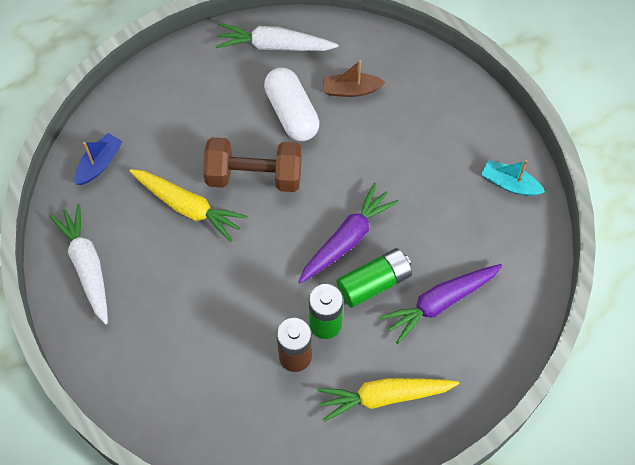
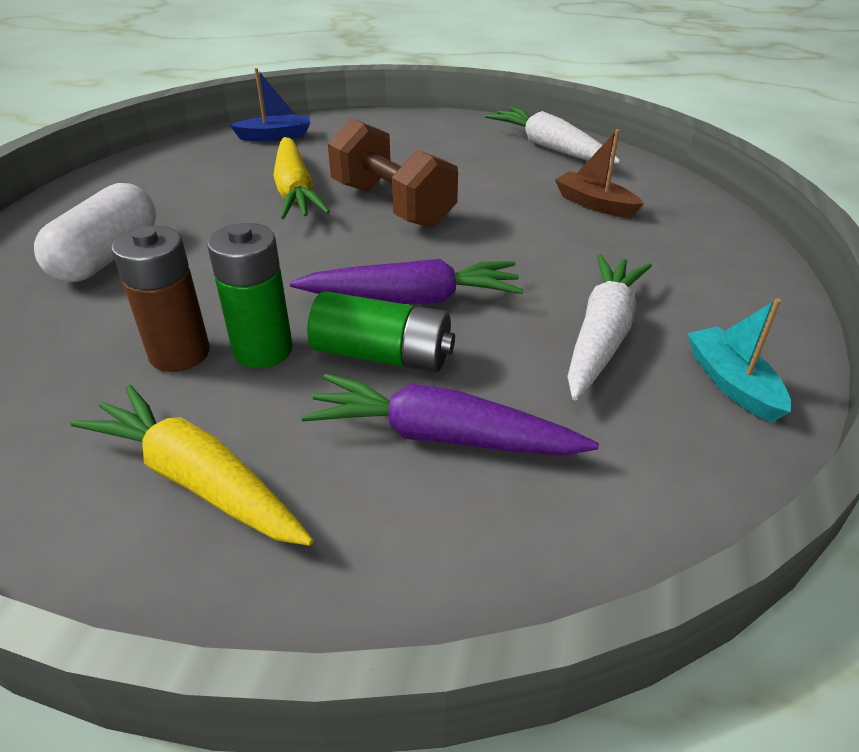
camera: 45 degrees right, 25 degrees down
white carrot [49,204,108,325] -> white carrot moved to [567,254,652,401]
white capsule [264,67,319,141] -> white capsule moved to [34,183,156,282]

